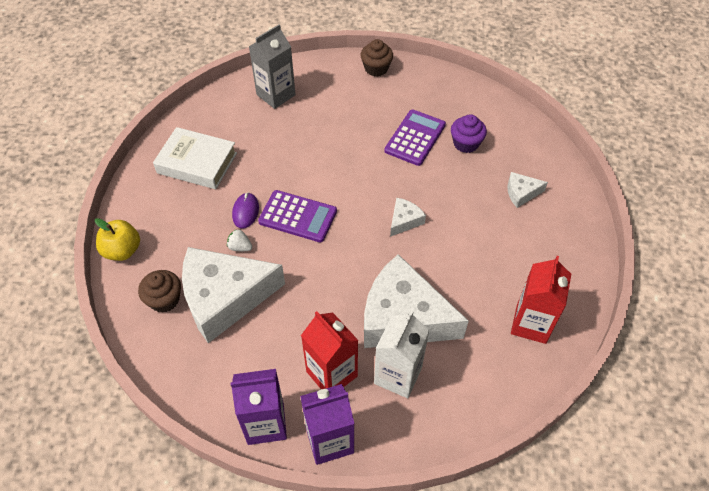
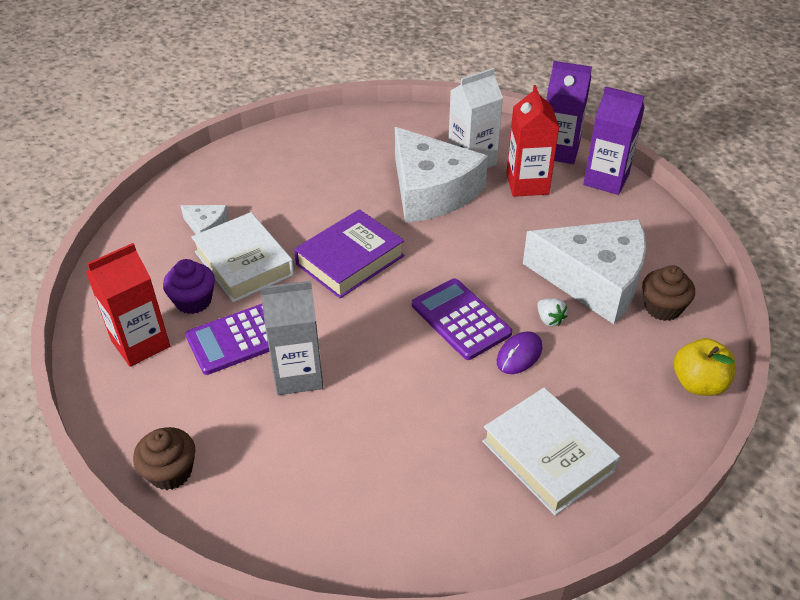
camera: 145 degrees left, 10 degrees down
grey carton [249,24,296,109] -> grey carton moved to [260,281,323,395]
white cheese [390,198,426,237] -> purple book [294,209,405,298]
red carton [511,256,571,344] -> red carton moved to [86,243,170,367]
none -> white book [191,212,294,303]

